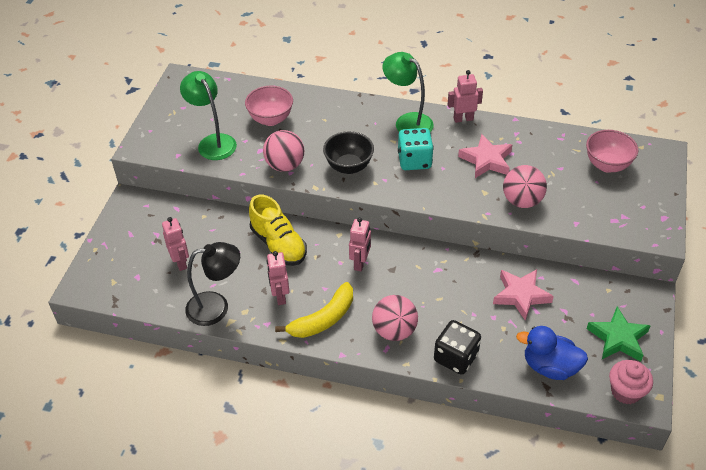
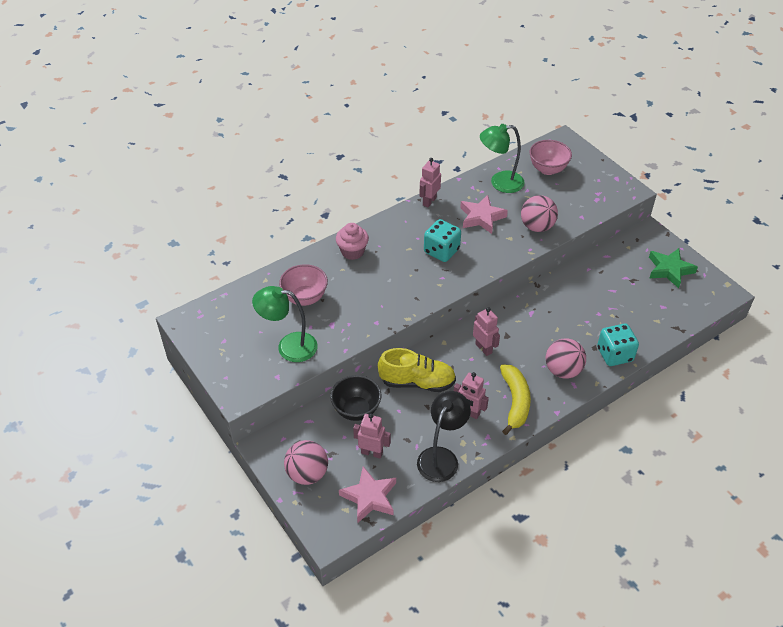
camera: 50 degrees left, 0 degrees up
pink ball [263,130,304,172] -> pink ball moved to [284,440,328,485]
black bowl [323,131,374,174] -> black bowl moved to [330,375,381,421]
green lamp [382,52,433,132] -> green lamp moved to [480,124,525,193]
black dice [434,320,481,375] -> turquoise dice [597,324,639,366]
pink star [493,269,554,321] -> pink star moved to [339,466,396,523]
blue duck [516,326,588,380] -> none
pink cupcake [609,360,653,404] -> pink cupcake moved to [336,223,369,260]

